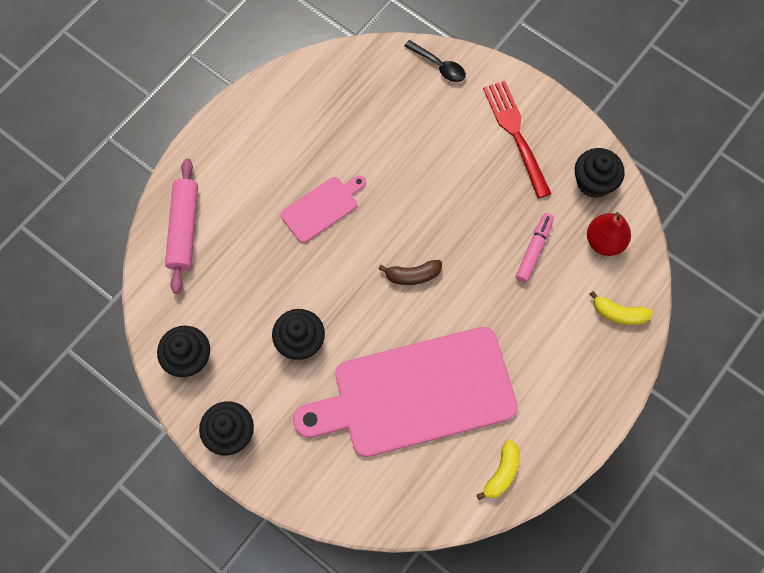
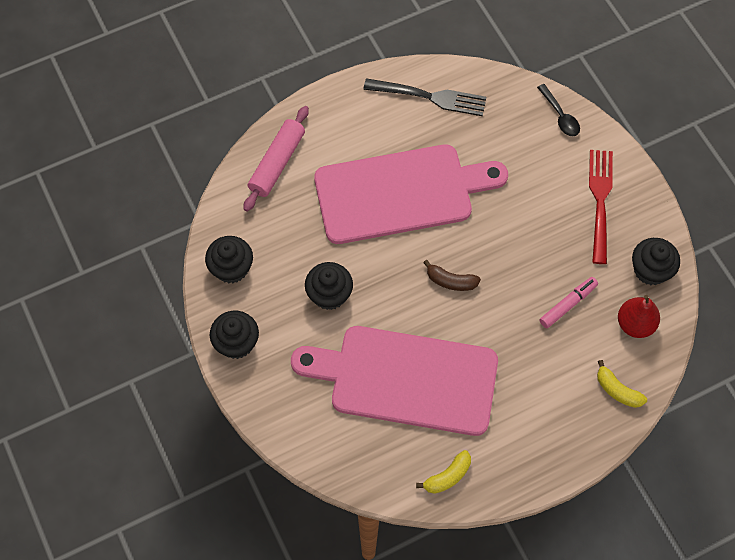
camera: 25 degrees right, 5 degrees down
pink cutting board [280,175,366,243] -> pink cutting board [314,144,508,244], size x2.23
none -> black fork [363,78,486,116]

